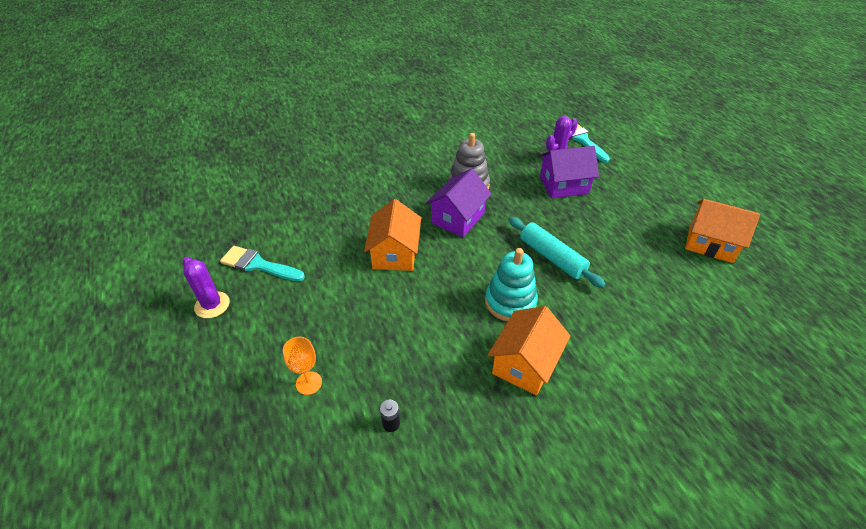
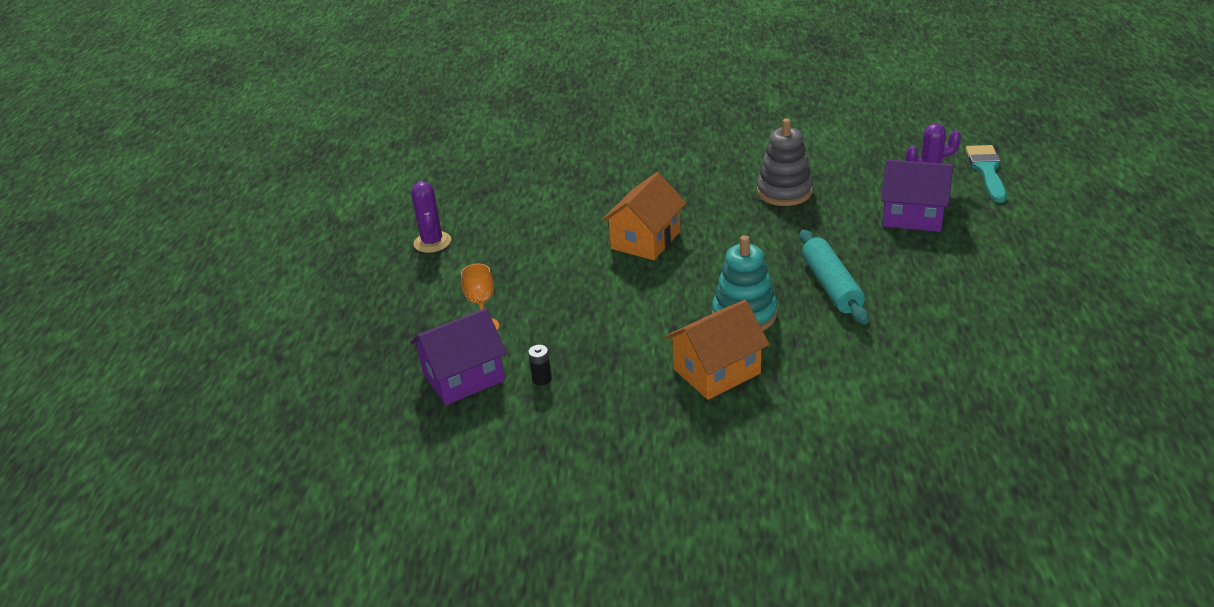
camera: 30 degrees right, 10 degrees down
turquoise brush [220,246,305,281] -> none
purple house [426,168,492,237] -> purple house moved to [410,308,507,405]
orange house [685,199,760,263] -> none

